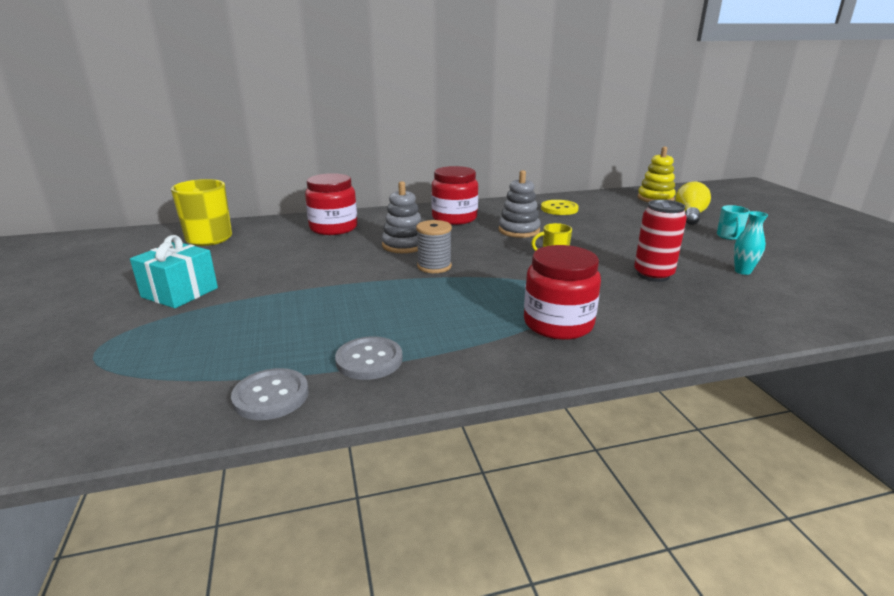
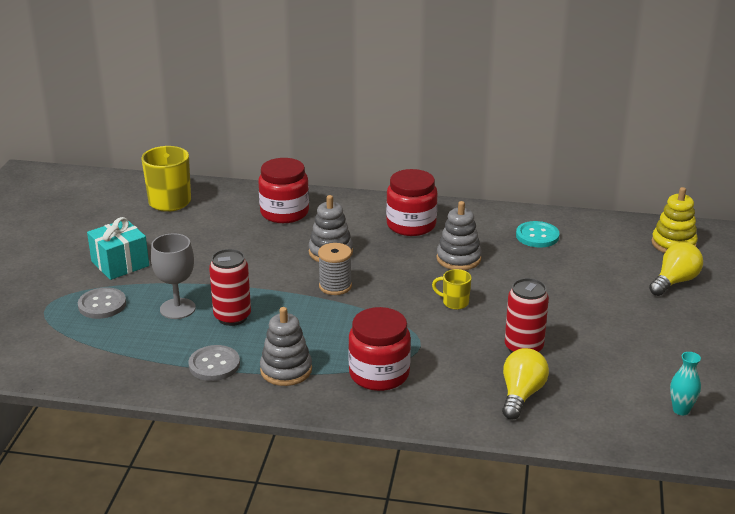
camera: 25 degrees right, 5 degrees up
grey button [231,368,309,420] -> grey button moved to [78,287,126,319]
yellow button [541,200,579,215] -> turquoise button [516,221,560,247]
turquoise mug [717,205,750,240] -> none
turquoise vase [734,211,768,275] -> turquoise vase moved to [670,352,701,415]
none -> grey goblet [151,233,196,319]
none -> red can [209,249,251,326]
none -> grey stacking toy [260,307,312,386]
none -> yellow light bulb [502,348,549,419]

